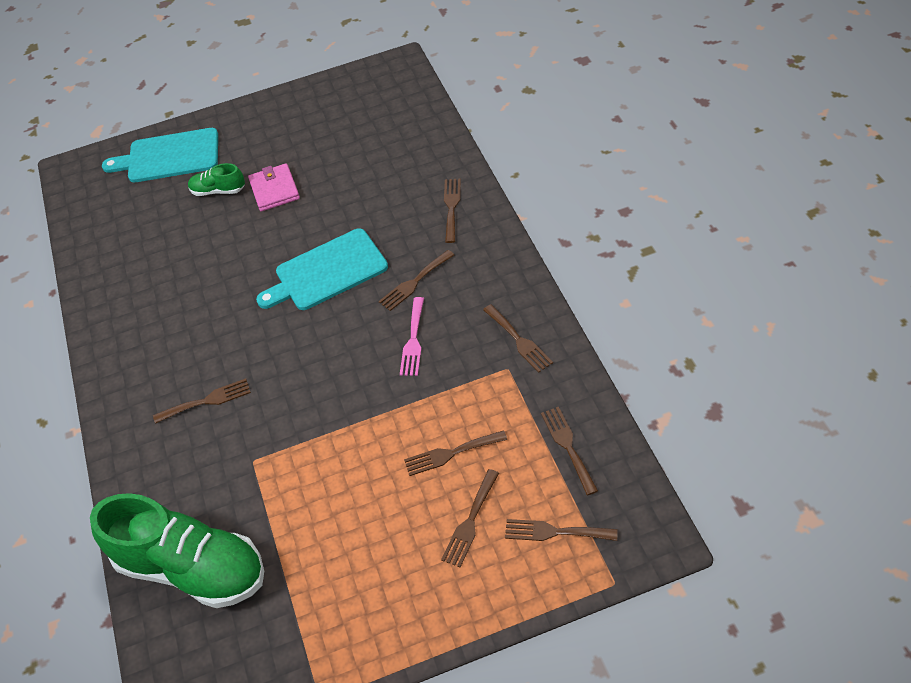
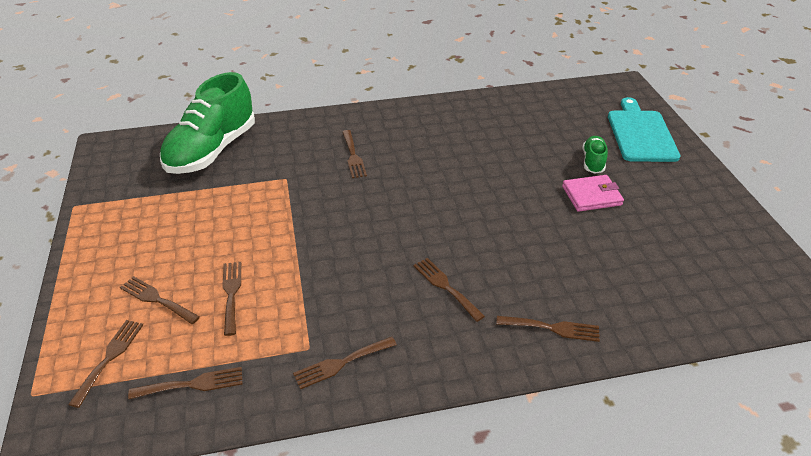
camera: 90 degrees right, 10 degrees down
turquoise cutting board [256,228,388,310] -> none
pink fork [400,297,424,376] -> none

